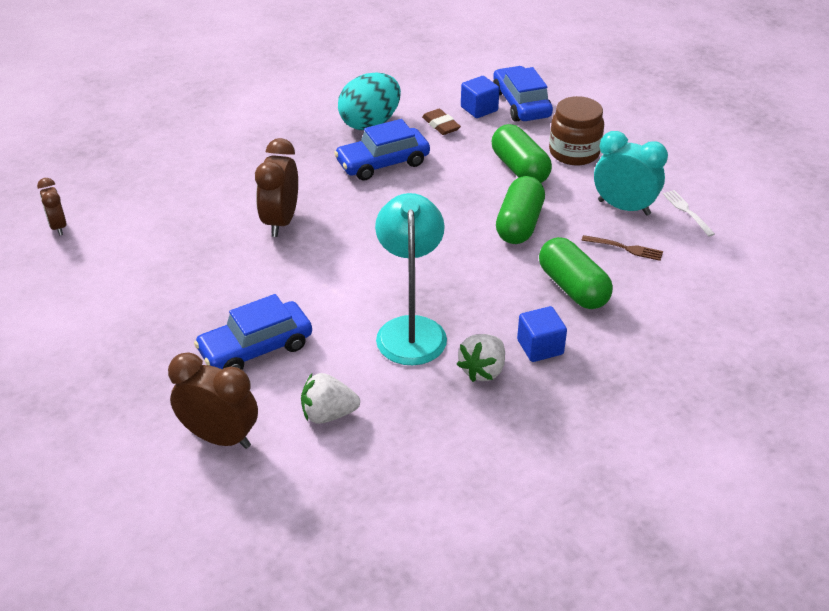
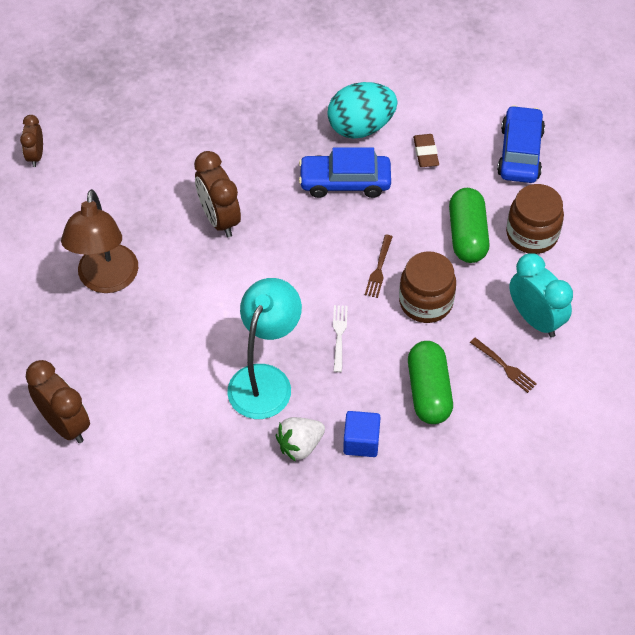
camera: 25 degrees right, 15 degrees up
blue car [194,294,312,370] -> none
brown clock [255,138,298,237] -> brown clock turned 60 degrees counterclockwise [194,151,241,237]
white strawberry [301,373,360,424] -> none
blue cube [461,76,500,118] -> none
green capsule [496,176,545,244] -> brown jar [399,251,456,323]
white fork [663,190,715,237] -> white fork moved to [333,305,348,372]
none -> brown lamp [61,189,138,293]
none -> brown fork [365,235,393,298]

